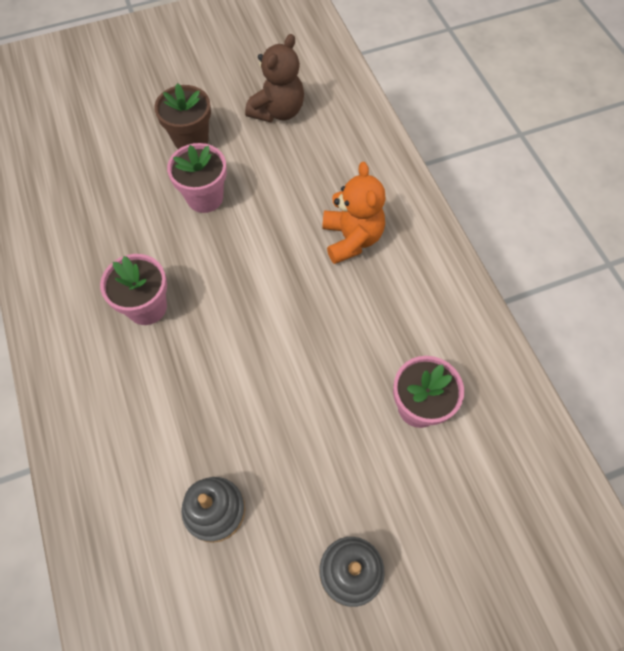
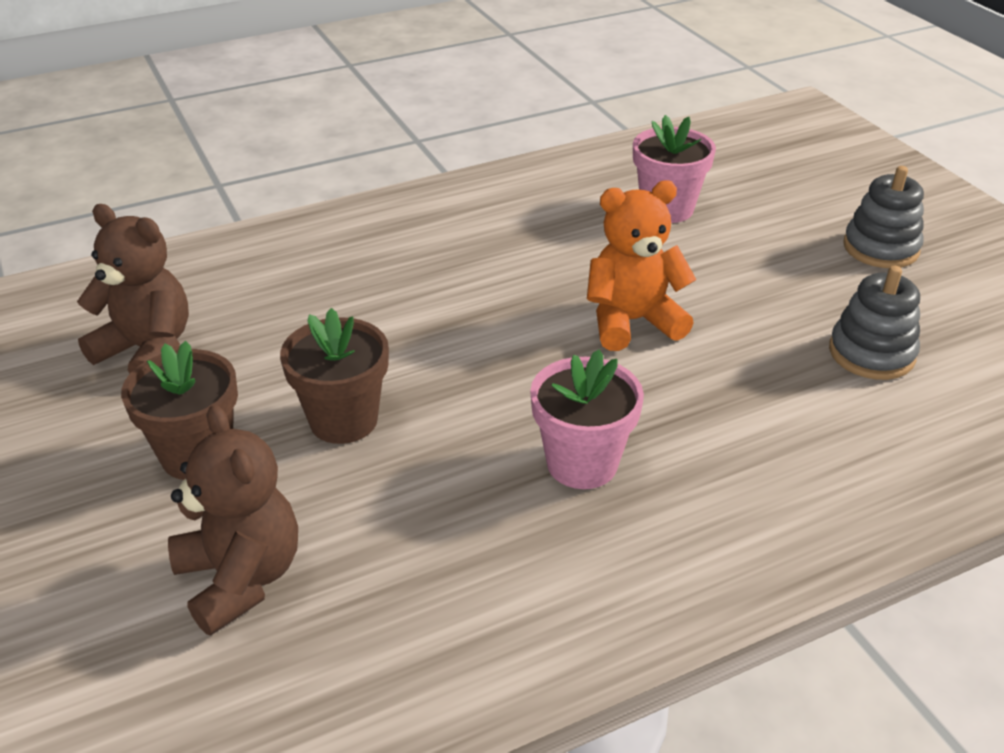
camera: 95 degrees left, 25 degrees down
pink flower pot [167,143,227,213] -> brown flower pot [280,308,389,444]
orange teddy bear [322,162,386,264] -> orange teddy bear moved to [587,180,697,351]
none -> brown teddy bear [168,405,298,636]

